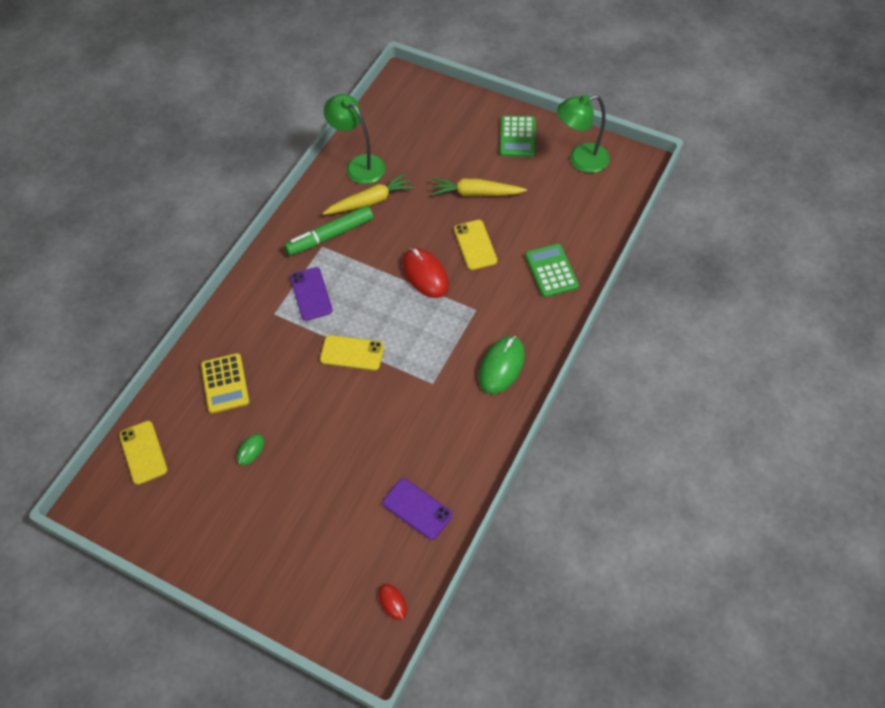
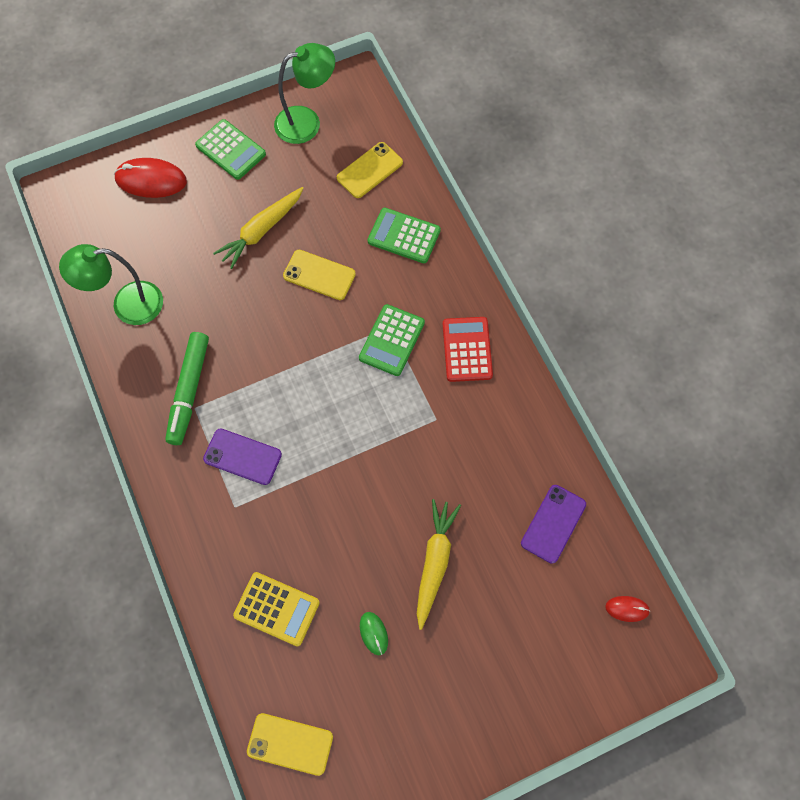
camera: 55 degrees left, 10 degrees up
yellow phone [320,335,384,371] -> yellow phone moved to [337,142,403,198]
yellow carrot [322,173,414,215] -> yellow carrot moved to [417,499,461,630]
purple phone [383,478,453,540] -> purple phone turned 45 degrees counterclockwise [521,485,586,564]
red mouse [402,248,449,298] -> red mouse moved to [114,158,187,198]
green mouse [479,336,525,394] -> red calculator [443,317,493,382]
green lamp [557,94,610,173] -> green lamp turned 135 degrees counterclockwise [274,43,335,144]
none -> green calculator [359,304,425,376]

